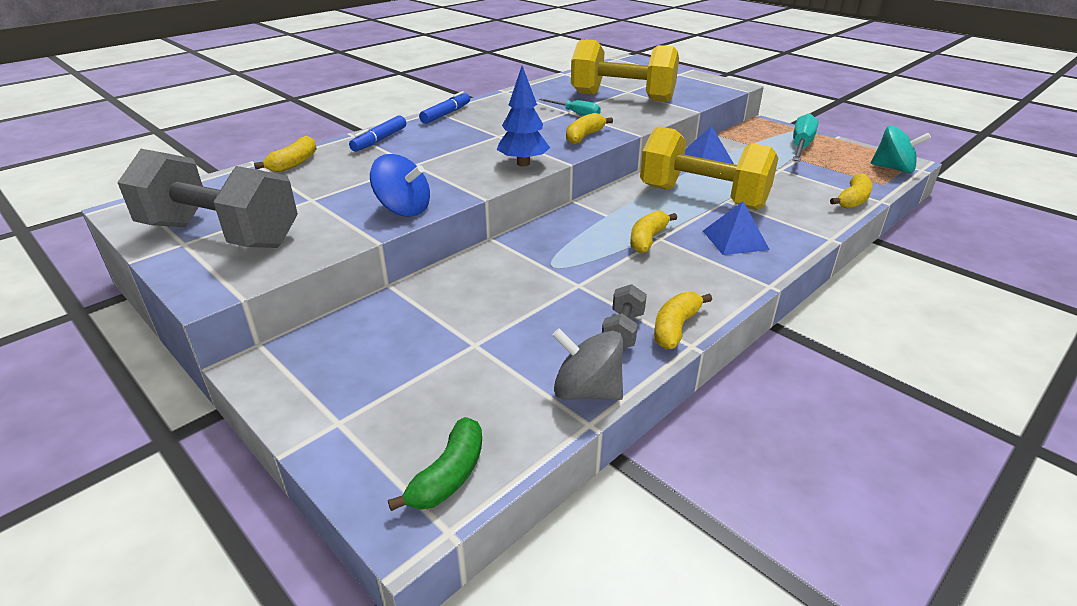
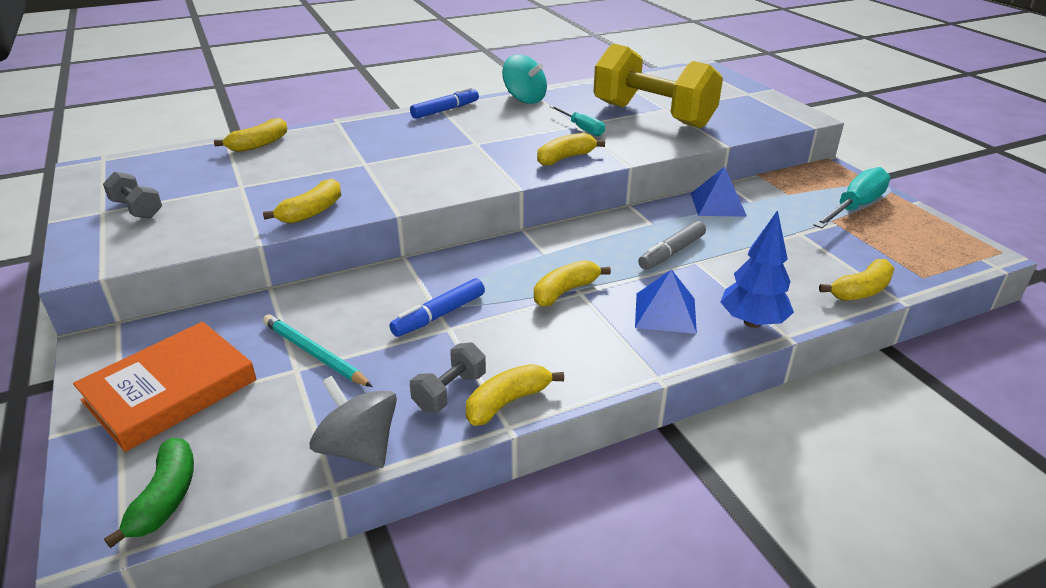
camera: 20 degrees right, 0 degrees up
grey dumbbell [117,149,298,248] -> grey dumbbell [103,172,162,219], size x0.42
blue marker [349,115,406,151] -> blue marker moved to [389,278,485,337]
blue spinning top [370,154,430,217] -> yellow banana [263,179,341,224]
green banana [388,417,482,511] -> green banana turned 45 degrees counterclockwise [104,438,194,548]
blue tree [497,66,550,166] -> blue tree moved to [720,210,794,328]
yellow dumbbell [640,126,778,210] -> grey marker [638,221,706,270]
turquoise spinning top [871,126,931,173] -> turquoise spinning top moved to [502,54,547,104]
none -> orange book [73,321,257,452]
none -> turquoise pencil [263,314,373,387]

